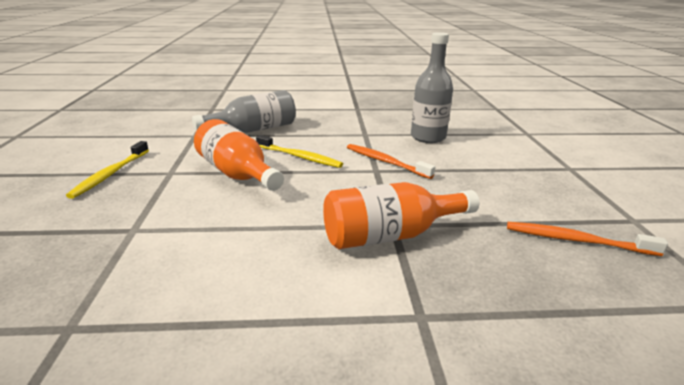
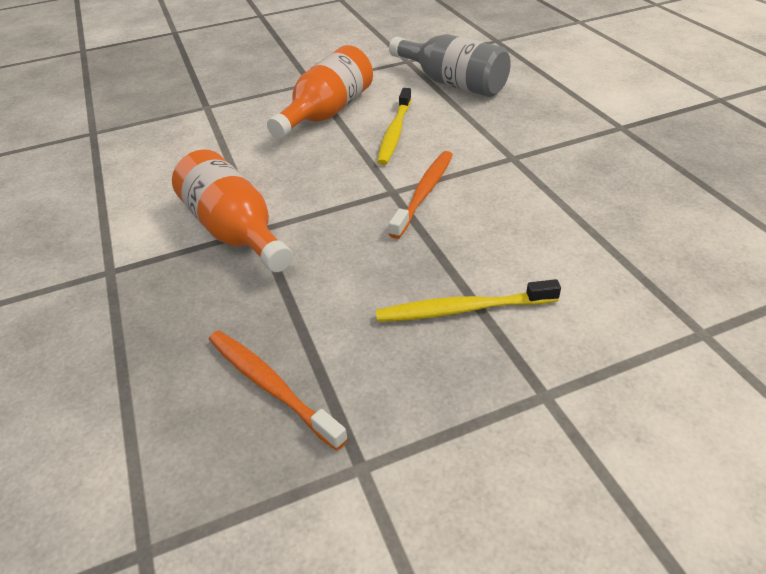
camera: 75 degrees right, 15 degrees up
yellow toothbrush [66,141,149,199] -> yellow toothbrush moved to [376,279,561,322]
grey bottle [411,32,453,143] -> none
orange toothbrush [507,222,668,256] -> orange toothbrush turned 45 degrees counterclockwise [209,330,348,450]

